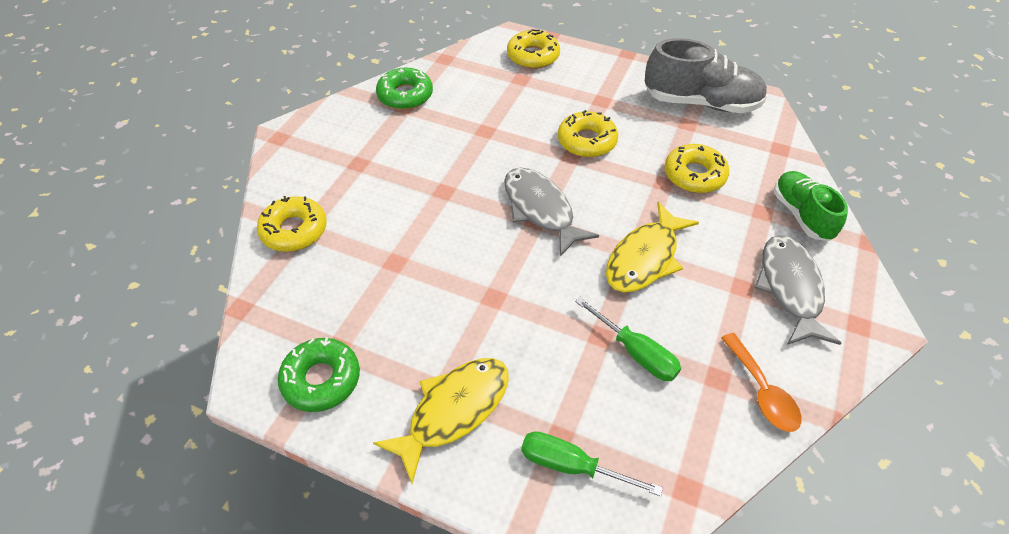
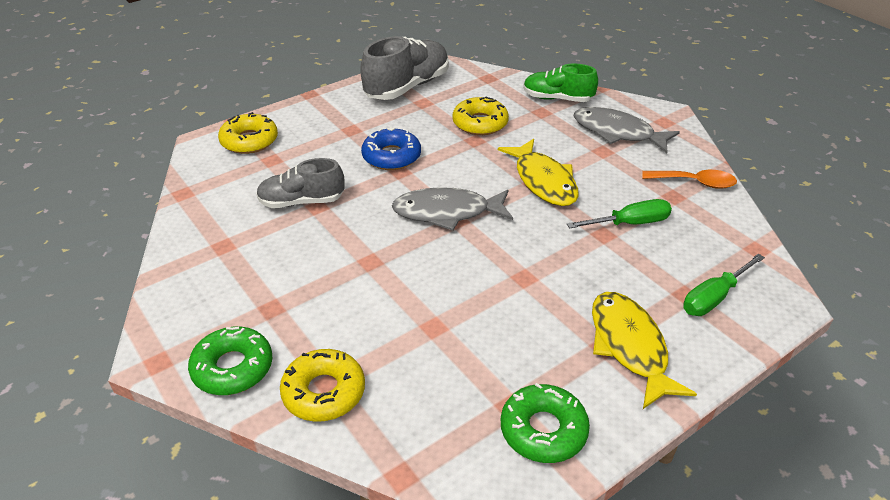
camera: 60 degrees left, 10 degrees down
green donut [376,68,433,110] -> green donut moved to [188,327,273,395]
yellow donut [558,110,618,158] -> blue donut [361,127,421,170]
none -> grey shoe [256,158,345,208]

